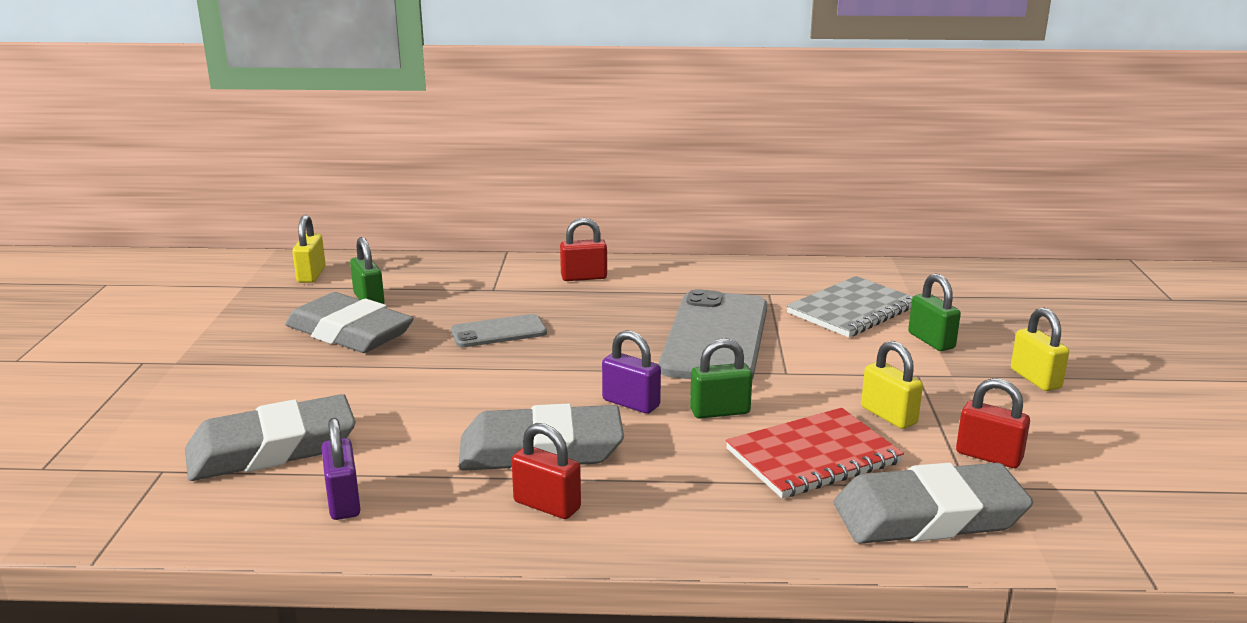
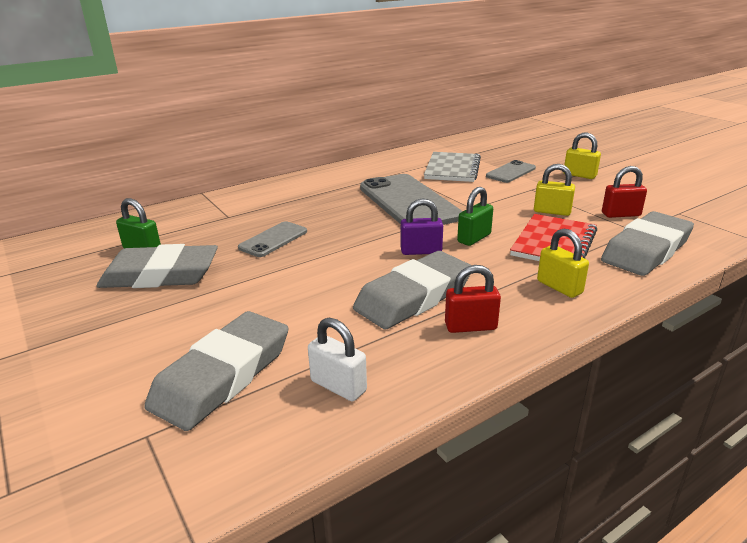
camera: 35 degrees left, 5 degrees up
yellow padlock [292,215,326,283] -> yellow padlock moved to [537,229,589,298]
purple padlock [322,418,361,520] -> white padlock [308,318,367,401]
red padlock [560,218,607,281] -> none
green padlock [908,274,961,351] -> grey phone [486,160,536,183]

